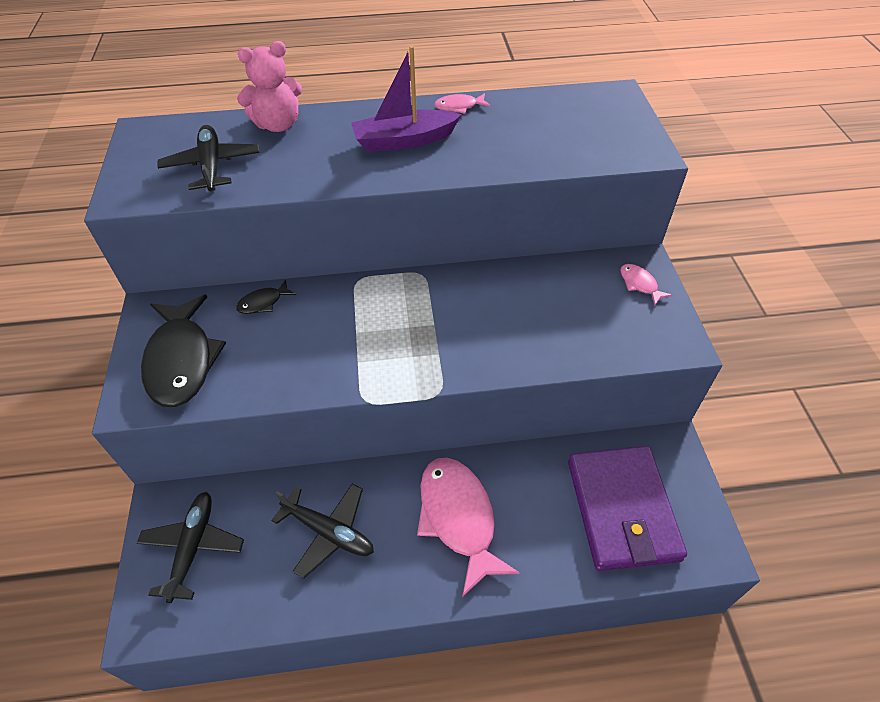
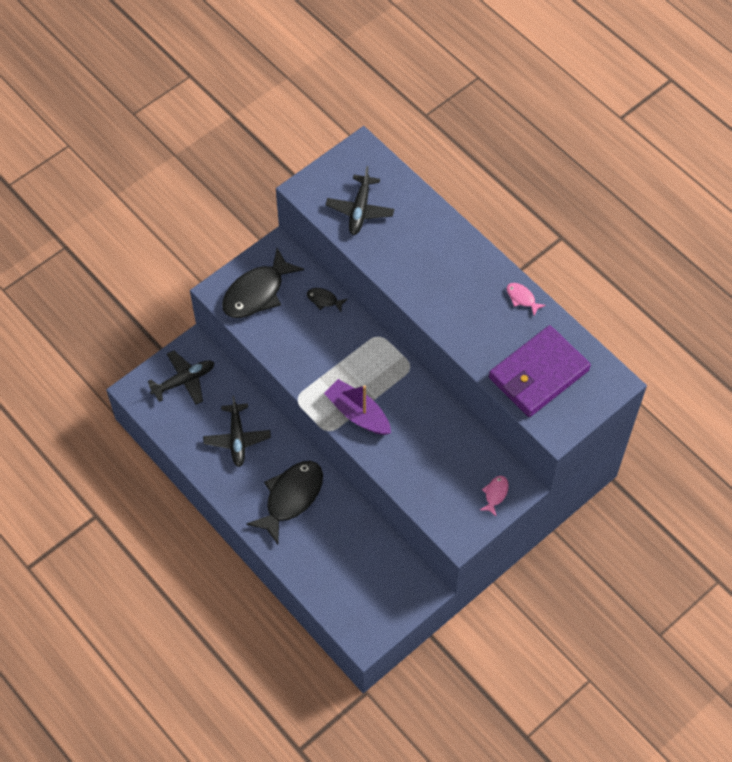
camera: 55 degrees right, 10 degrees up
black plane [158,125,260,191] -> black plane turned 150 degrees clockwise [326,166,394,235]
pink teddy bear [237,41,302,132] -> none
purple boat [351,46,462,152] -> purple boat moved to [324,379,391,435]
pink fish [417,457,520,597] -> black fish [246,461,323,544]
purple wallet [568,446,687,571] -> purple wallet moved to [489,325,591,417]

